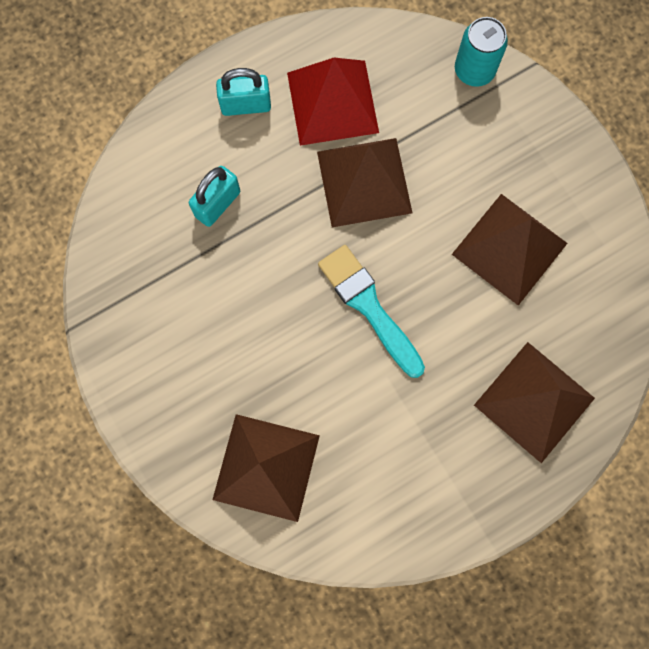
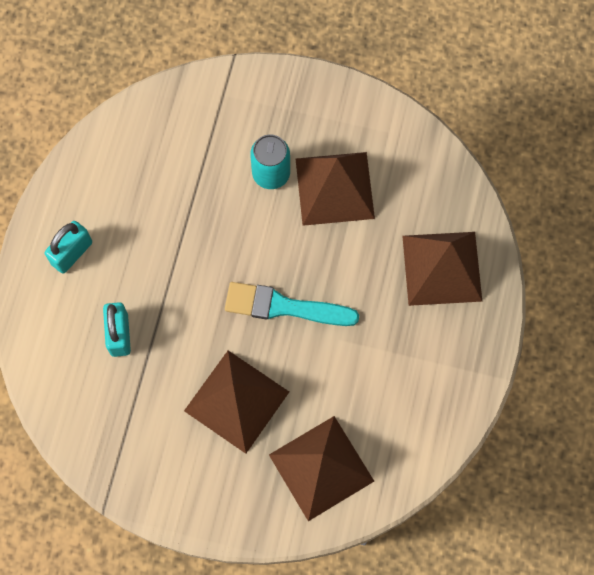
camera: 45 degrees left, 5 degrees down
red pyramid [287,58,379,146] -> none
brown pyramid [317,138,412,227] -> brown pyramid moved to [184,350,289,454]
turquoise can [455,17,508,87] -> turquoise can moved to [250,135,290,189]

